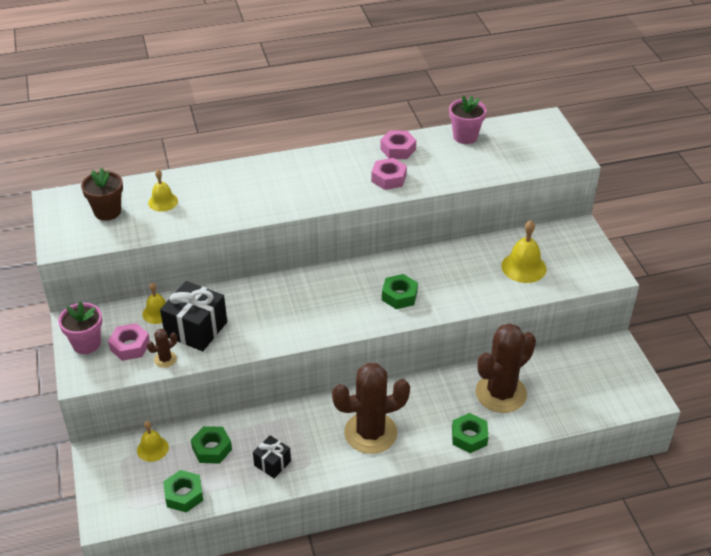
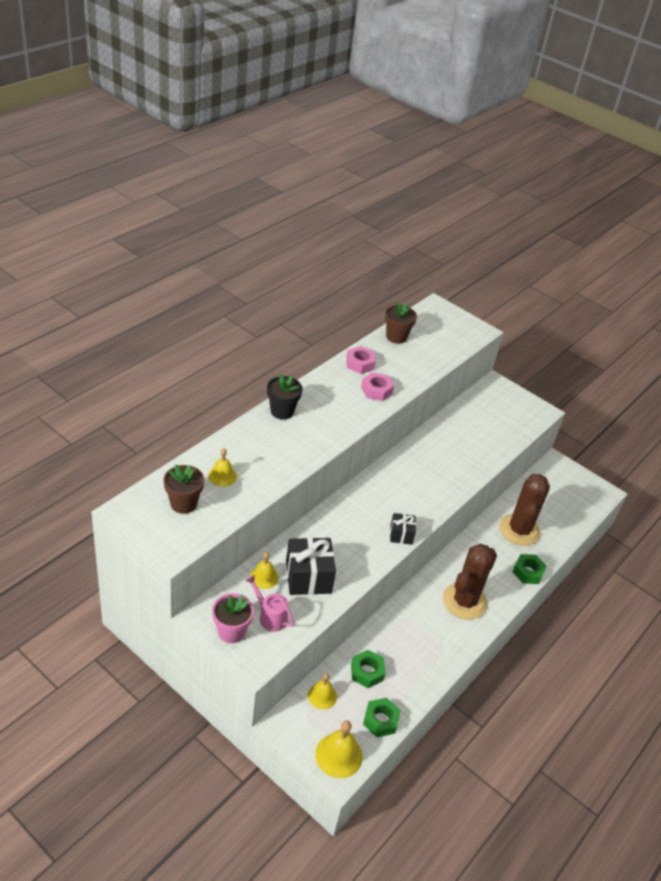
camera: 40 degrees left, 0 degrees up
pink nut [108,323,150,361] -> pink watering can [245,575,294,632]
brown cactus [147,329,177,368] -> none
black gift [253,435,291,478] -> black gift moved to [390,513,416,545]
green nut [382,274,418,309] -> none
pink flower pot [449,95,487,144] -> brown flower pot [385,302,417,344]
yellow bell [501,220,546,283] -> yellow bell moved to [315,721,363,778]
none -> black flower pot [267,374,303,419]

